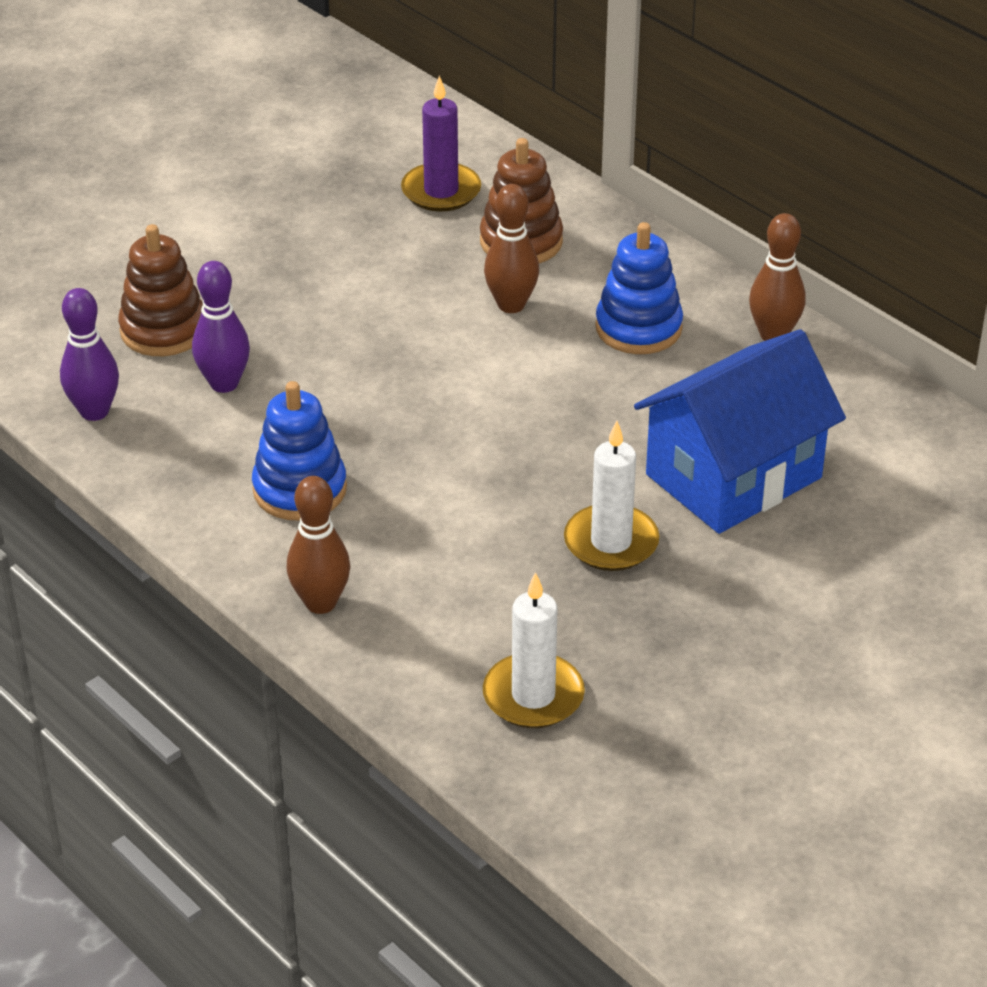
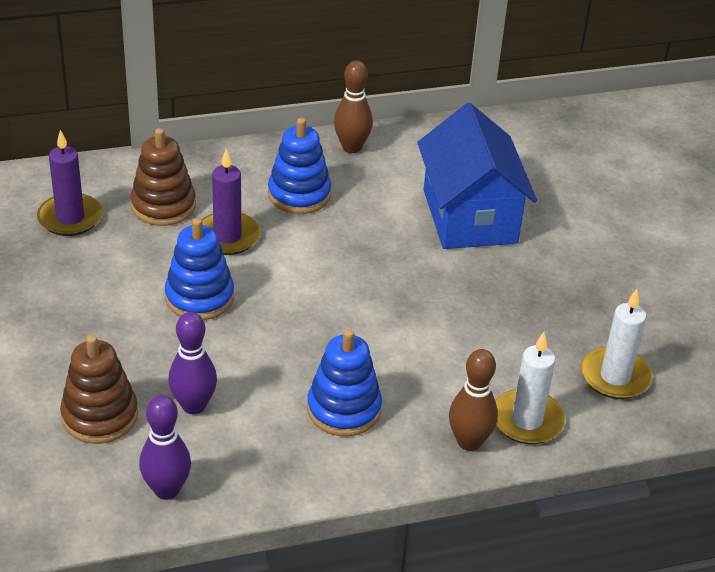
camera: 65 degrees left, 0 degrees up
brown bowling pin [484,184,539,313] -> purple candle [202,149,260,255]
white candle [564,420,659,571] -> white candle moved to [495,332,565,444]
none -> blue stacking toy [165,218,234,320]

